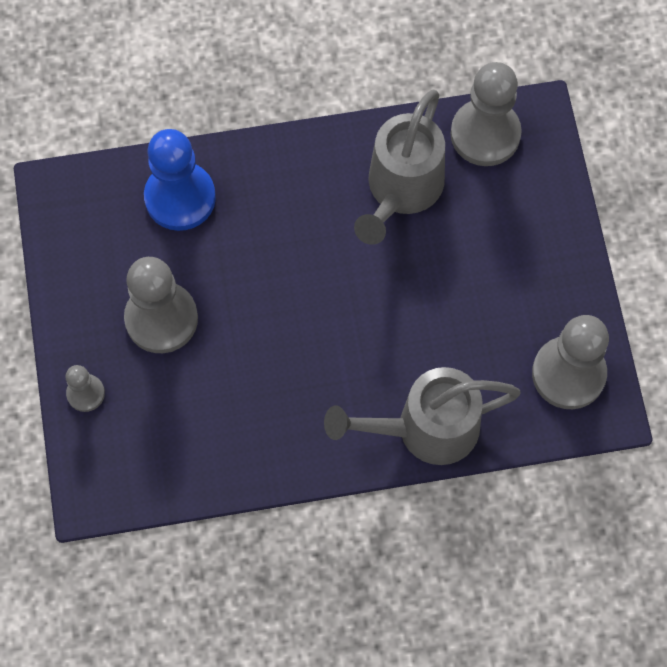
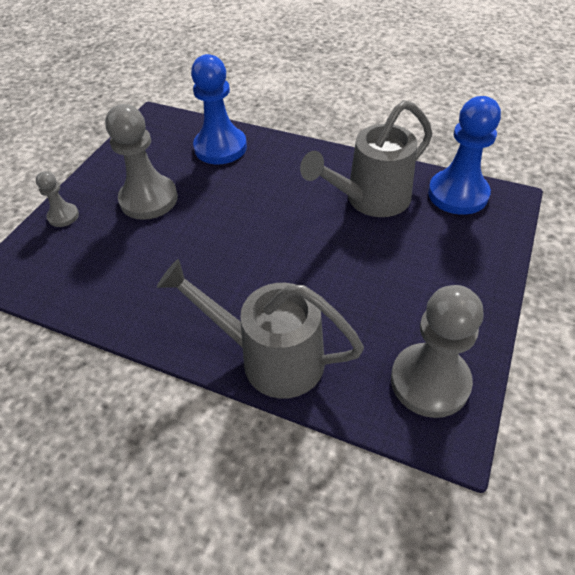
camera: 35 degrees right, 20 degrees down
grey pawn [451,62,522,166] -> blue pawn [428,96,501,215]

